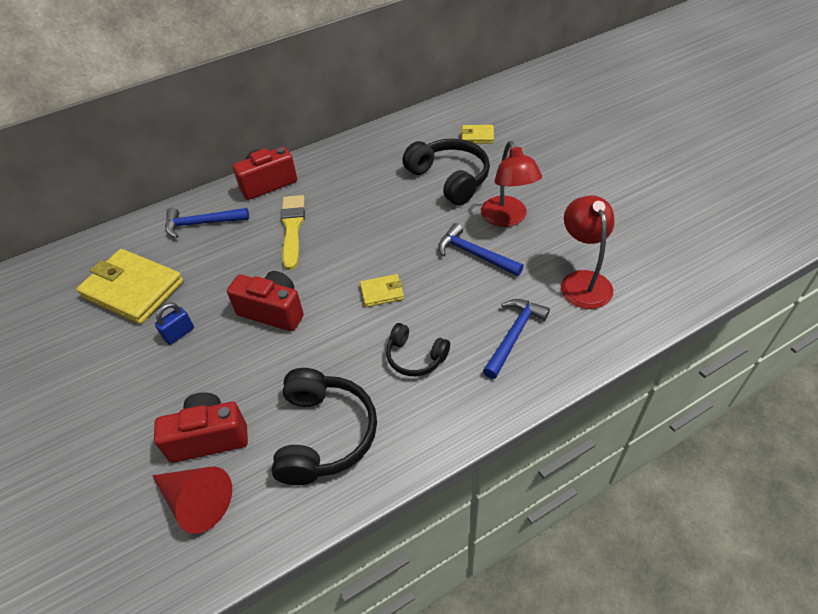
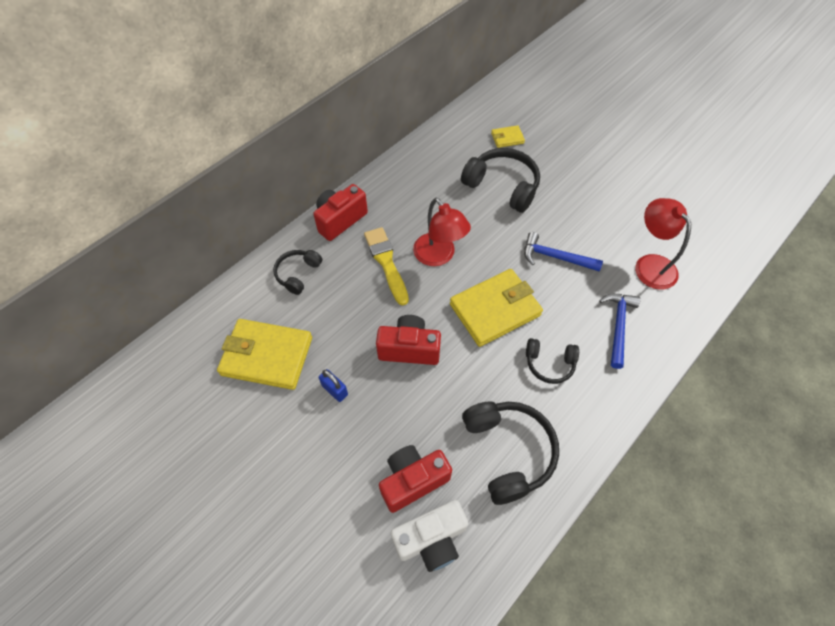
camera: 20 degrees left, 10 degrees up
red cone [152,467,232,534] -> white camera [391,500,468,572]
blue padlock [155,303,194,345] -> blue padlock turned 75 degrees counterclockwise [319,369,348,402]
blue hammer [165,208,249,238] -> black headphones [273,250,322,295]
yellow wallet [360,274,404,307] -> yellow wallet [450,269,543,347], size x2.14
red lamp [481,141,542,227] -> red lamp moved to [413,198,471,266]

